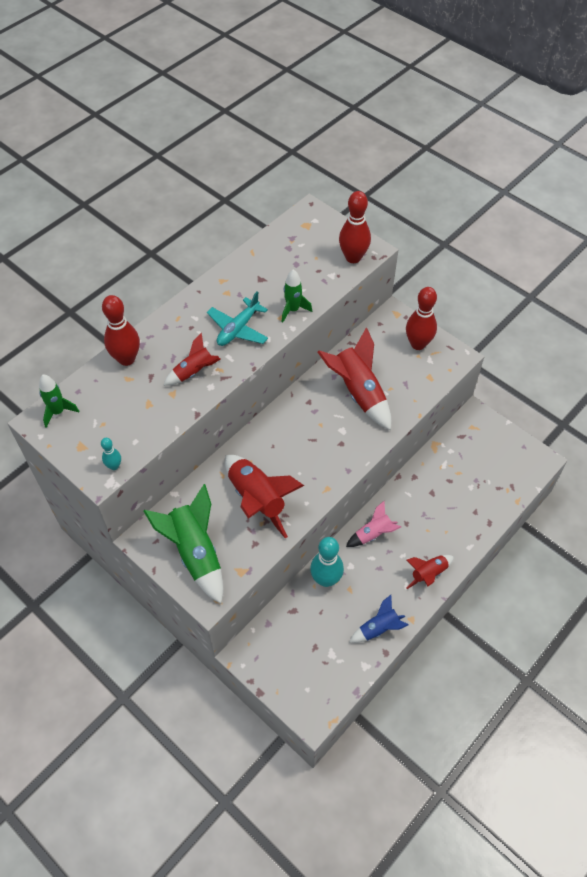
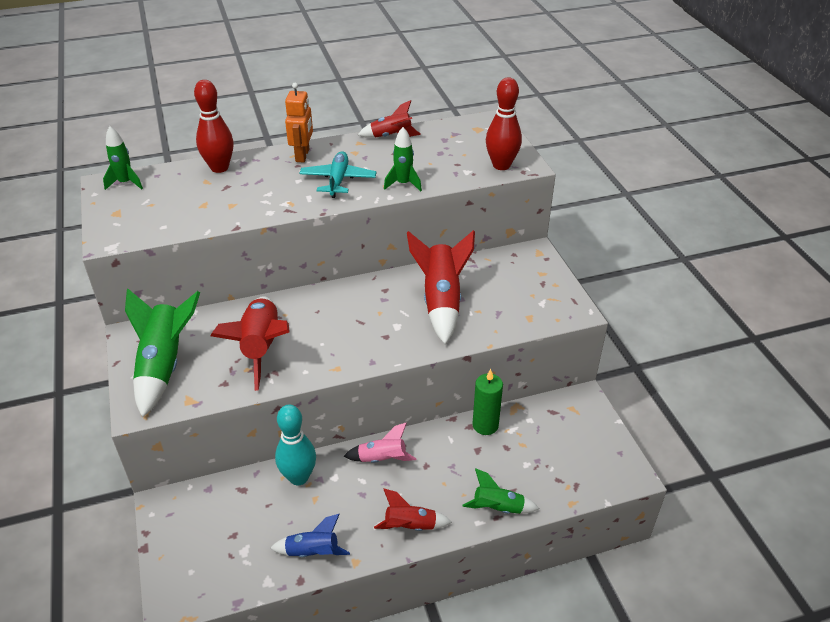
camera: 30 degrees right, 15 degrees down
turquoise bowling pin [101,438,121,470] -> none
red rocket [163,333,221,386] -> red rocket moved to [358,100,421,138]
turquoise plane [207,291,268,346] -> turquoise plane turned 120 degrees clockwise [299,151,377,198]
red bowling pin [406,287,437,350] -> none
none -> orange robot [285,83,313,163]
none -> green rocket [462,468,539,514]
none -> green candle [472,369,503,435]

